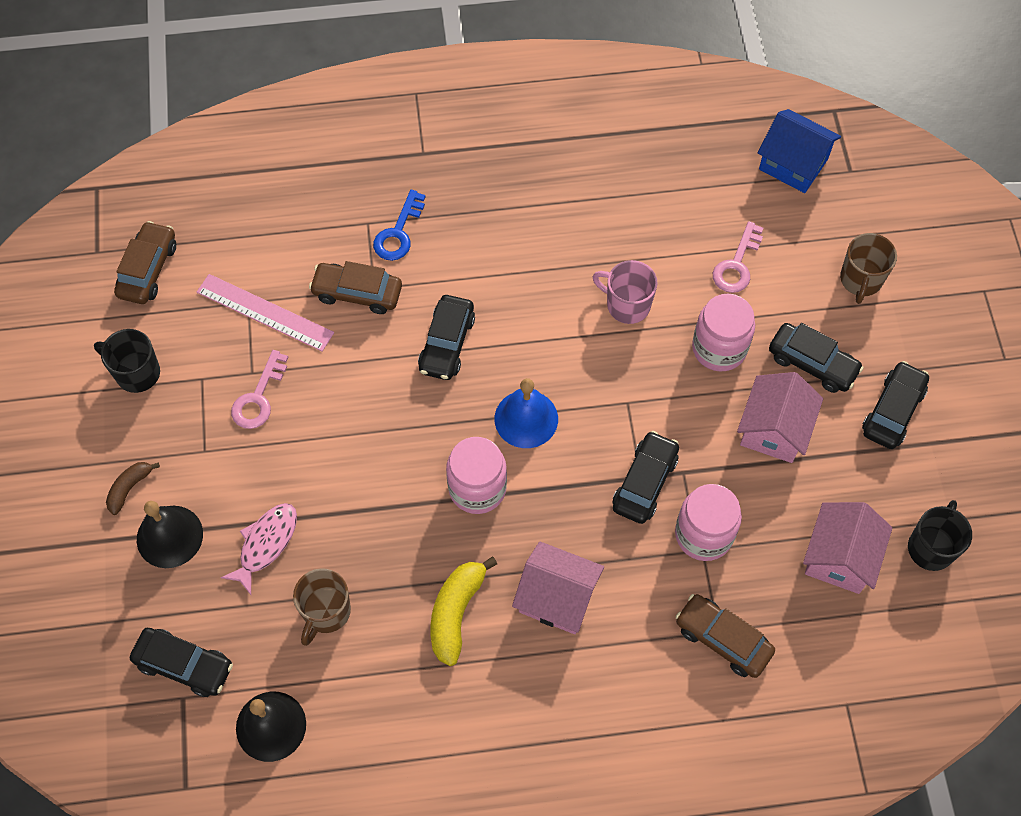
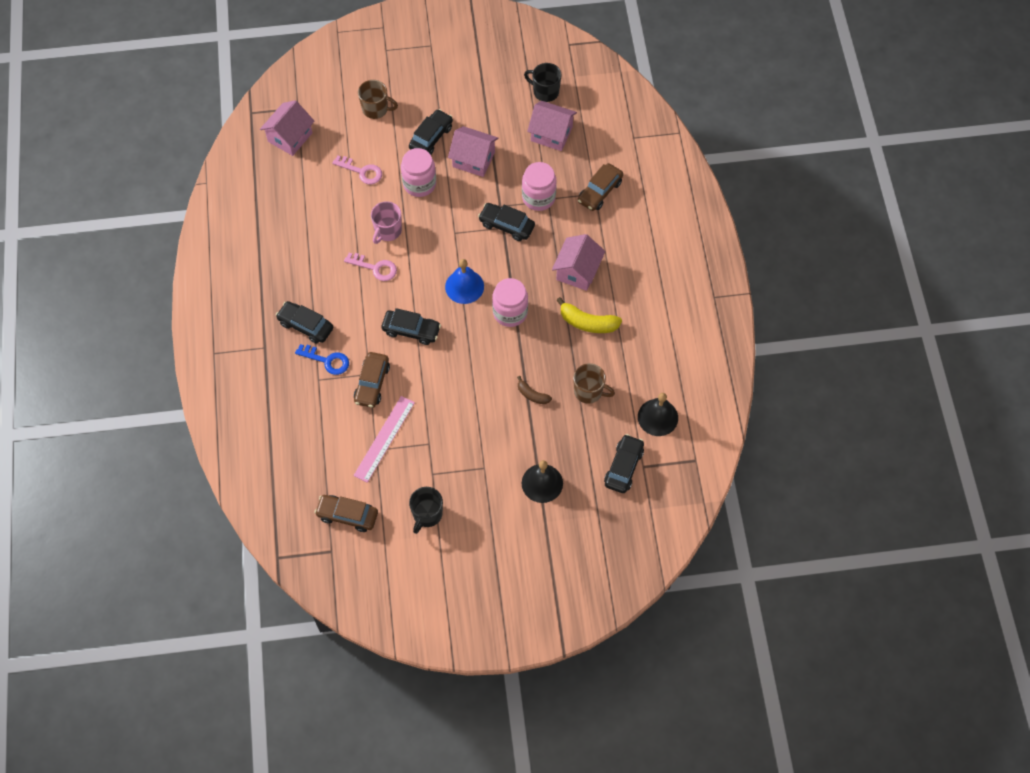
camera: 90 degrees left, 0 degrees up
brown banana [106,462,160,515] -> brown banana moved to [517,376,552,404]
pink fish [221,503,297,595] -> none
pink key [231,350,288,429] -> pink key moved to [344,253,397,281]
blue house [758,109,841,193] -> pink house [260,100,315,156]
black car [862,361,929,449] -> black car moved to [276,301,333,344]

